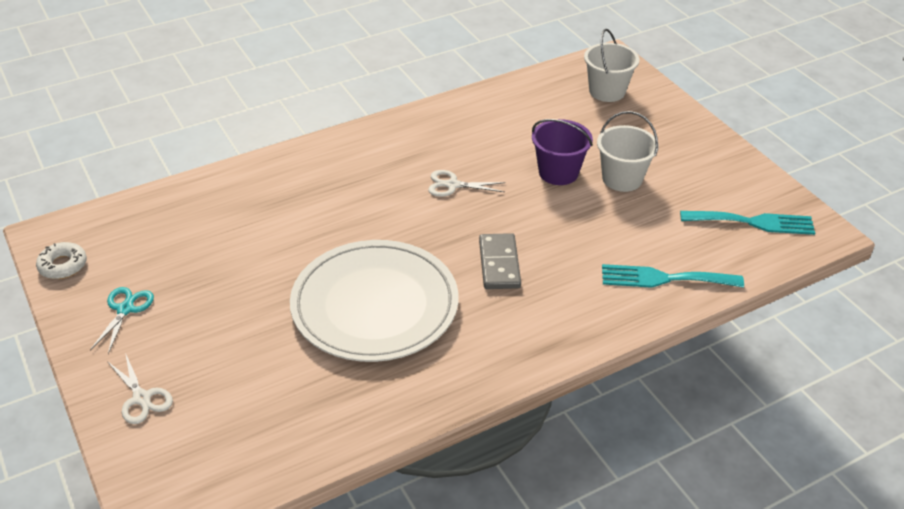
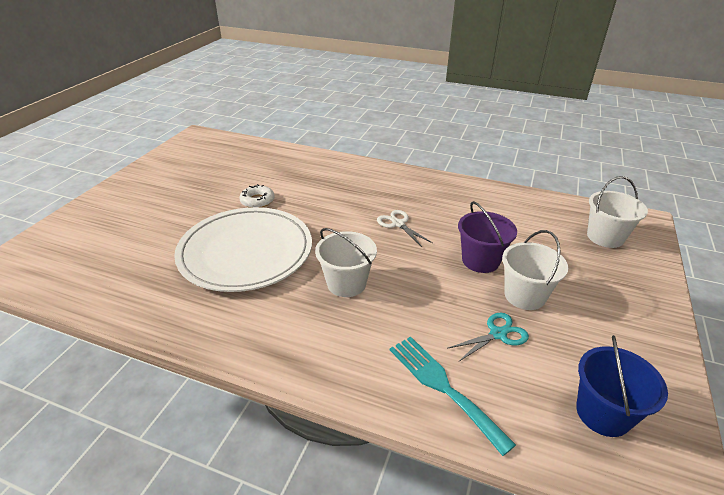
camera: 50 degrees right, 5 degrees down
white donut [36,242,87,279] -> white donut moved to [239,184,275,208]
turquoise scissors [90,287,154,354] -> turquoise scissors moved to [447,313,529,362]
white scissors [107,353,173,424] -> none
grey domino [479,233,521,289] -> white bucket [315,228,377,297]
turquoise fork [680,211,815,235] -> blue bucket [576,335,668,437]

